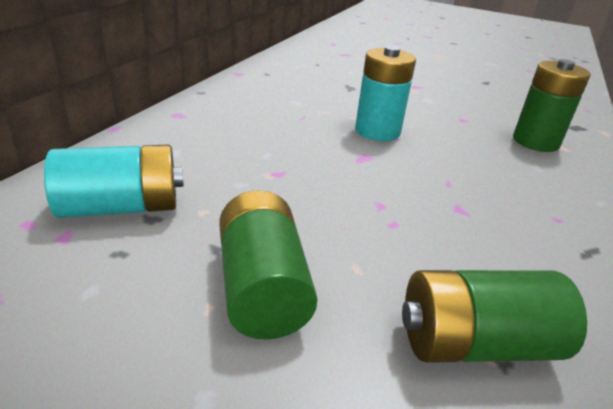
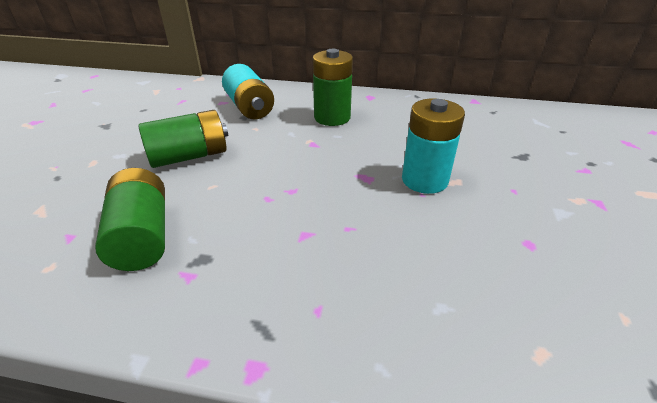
camera: 80 degrees right, 5 degrees up
green battery [513,59,591,152] -> green battery moved to [313,49,353,126]

